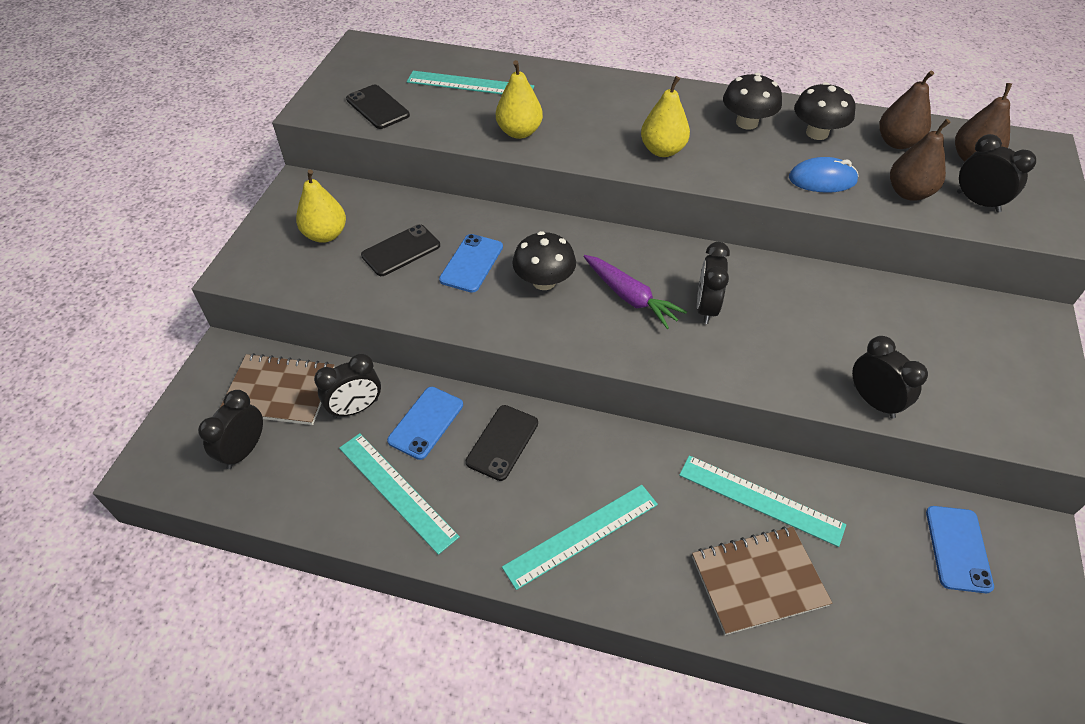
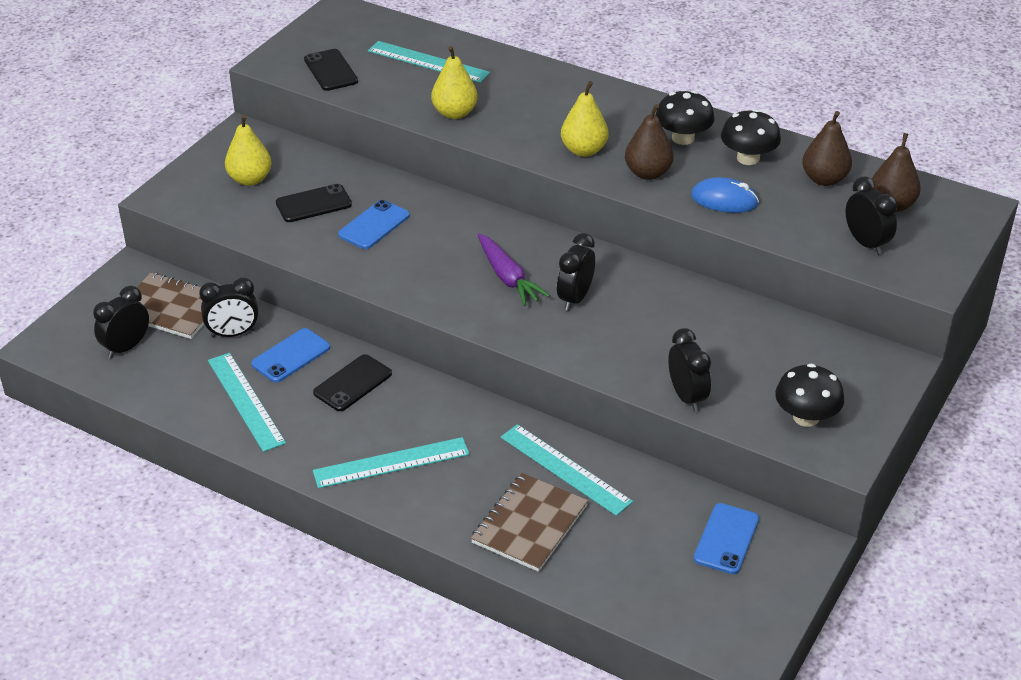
camera: 15 degrees right, 10 degrees down
black mushroom [512,231,576,290] -> black mushroom moved to [775,363,844,427]
brown notebook [692,526,832,635] -> brown notebook turned 60 degrees counterclockwise [471,473,588,572]
brown pear [890,119,951,201] -> brown pear moved to [625,104,674,180]

